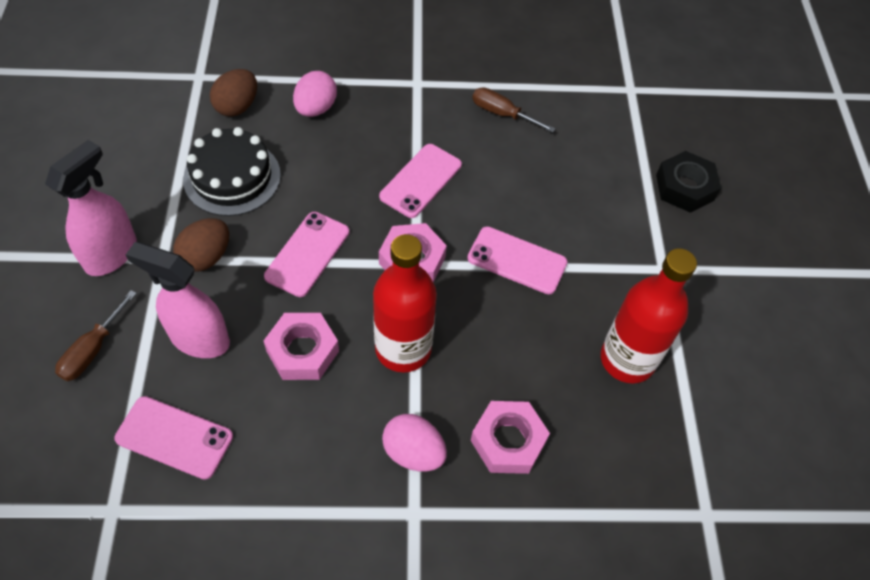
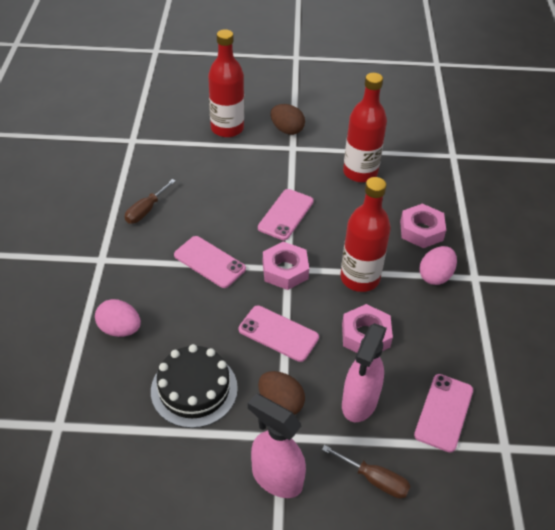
camera: 85 degrees left, 10 degrees down
brown egg [210,69,257,117] -> brown egg moved to [270,104,305,135]
black nut [656,151,721,213] -> red bottle [208,29,244,138]

